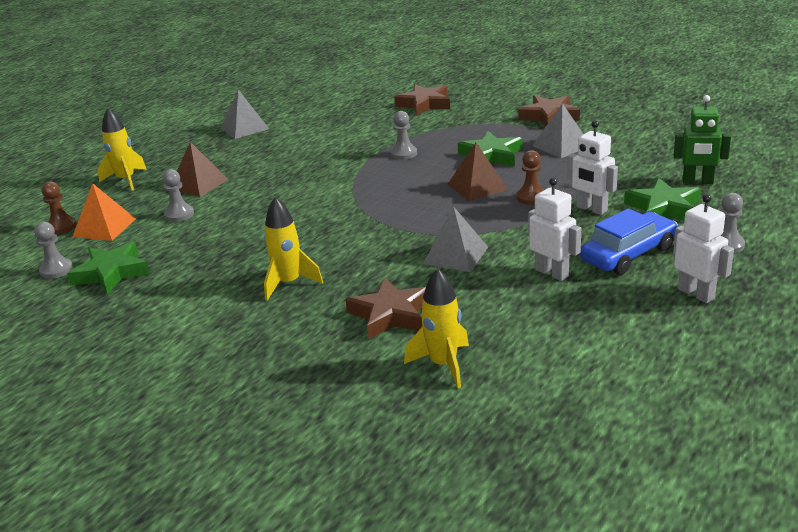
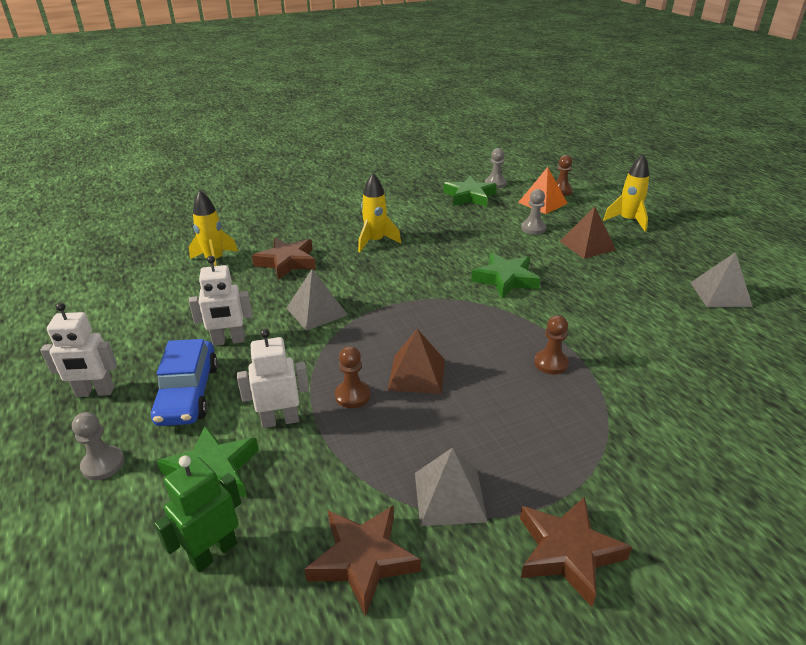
camera: 120 degrees right, 5 degrees up
grey pawn [390,111,417,160] -> brown pawn [534,315,569,374]
brown star [394,84,450,116] -> brown star moved to [304,505,421,617]
green star [458,131,522,167] -> green star moved to [471,252,540,298]

